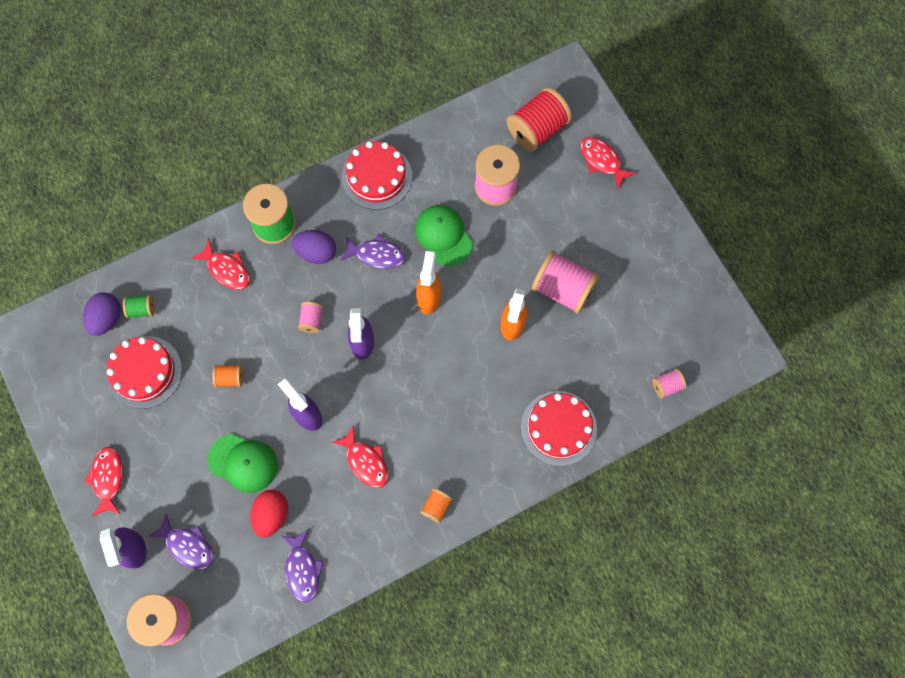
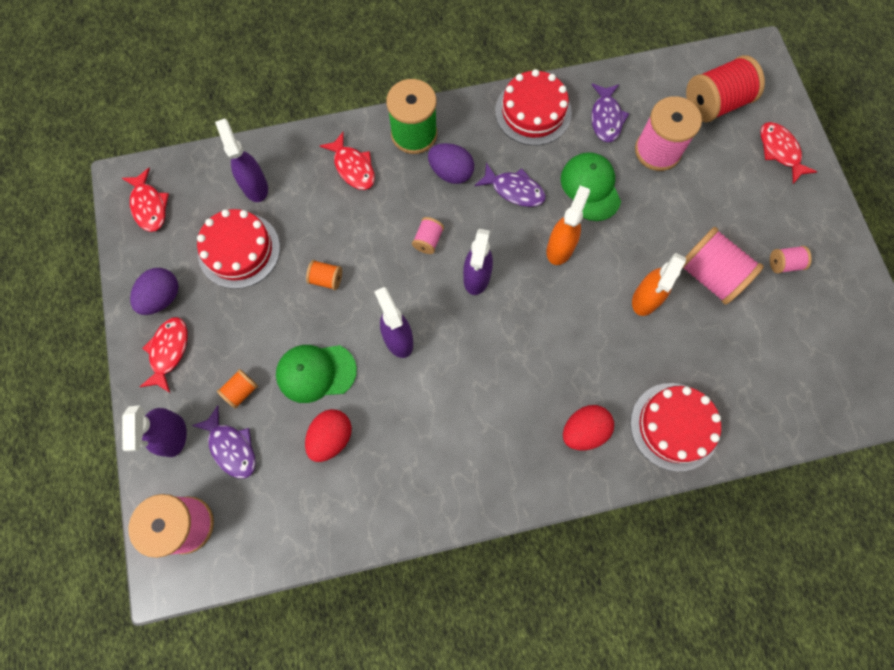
camera: 15 degrees right, 0 degrees up
purple egg [83,293,121,336] -> purple egg moved to [130,268,178,315]
green spool [123,295,155,318] -> purple spray bottle [215,118,268,202]
green cap [208,434,278,493] -> green cap turned 135 degrees clockwise [276,345,357,403]
purple fish [281,530,324,602] -> purple fish moved to [591,84,629,142]
red fish [332,425,388,488] -> red fish moved to [122,168,169,232]
orange spool [420,488,452,523] -> orange spool moved to [217,369,258,409]
pink spool [652,369,686,399] -> pink spool moved to [770,246,812,273]
none -> red egg [563,405,614,450]

